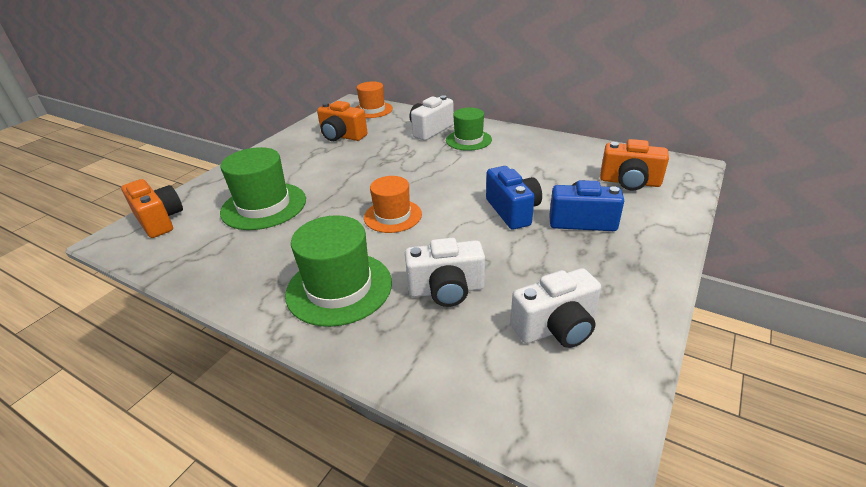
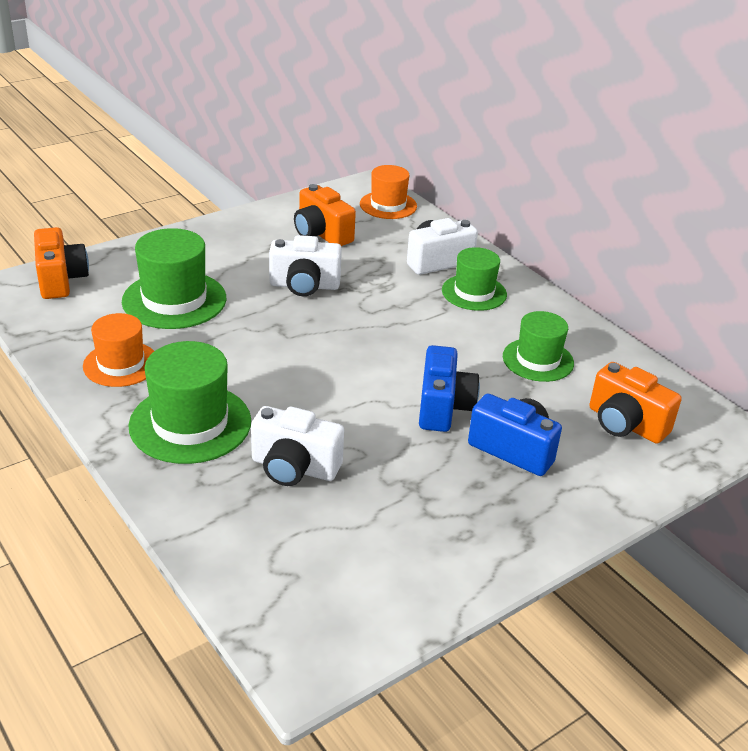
camera: 20 degrees right, 0 degrees up
orange hat [364,176,422,233] -> orange hat moved to [83,313,154,387]
white camera [510,268,601,348] -> white camera moved to [269,235,342,296]
none -> green hat [503,311,574,382]

